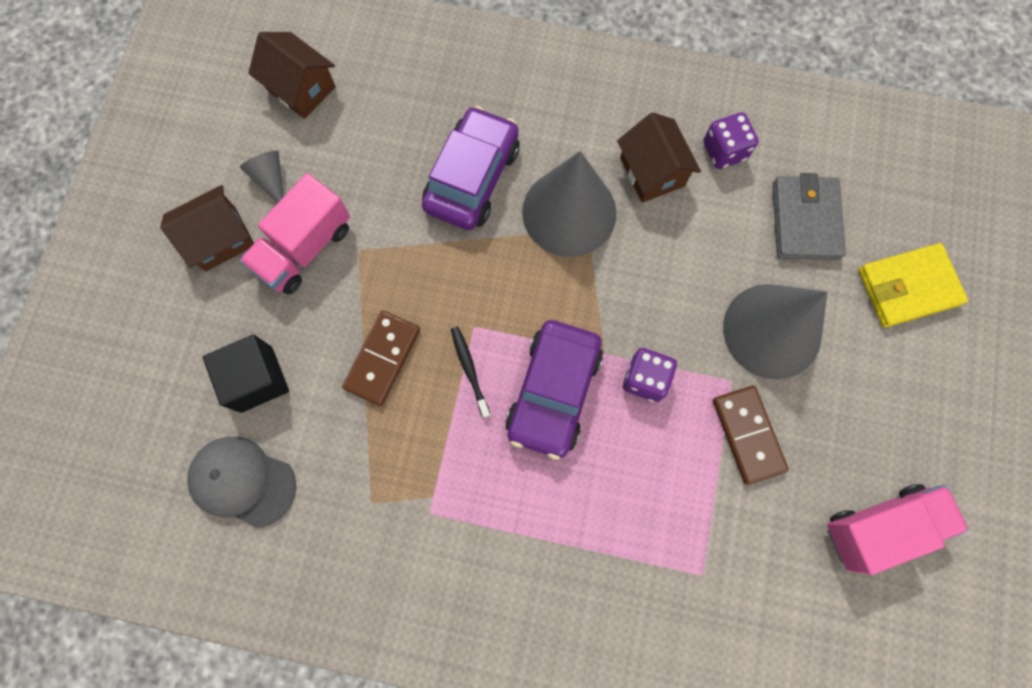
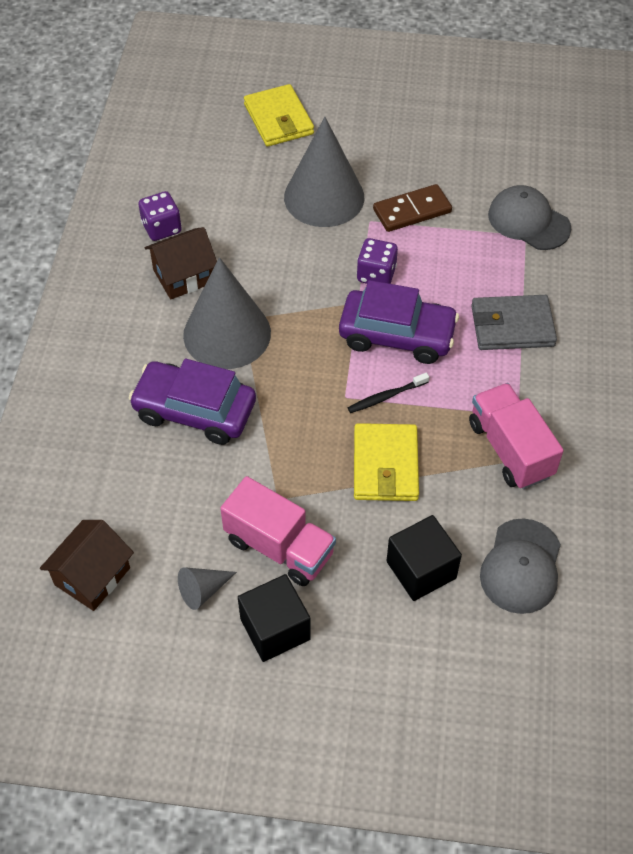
camera: 95 degrees left, 20 degrees down
brown house [160,185,254,271] -> black cube [238,574,311,662]
brown domino [342,311,420,406] -> yellow wallet [354,423,419,501]
grey wallet [773,173,846,260] -> grey wallet moved to [471,295,557,350]
pink truck [827,484,968,575] -> pink truck moved to [469,383,564,489]
none -> grey cap [488,185,571,250]

